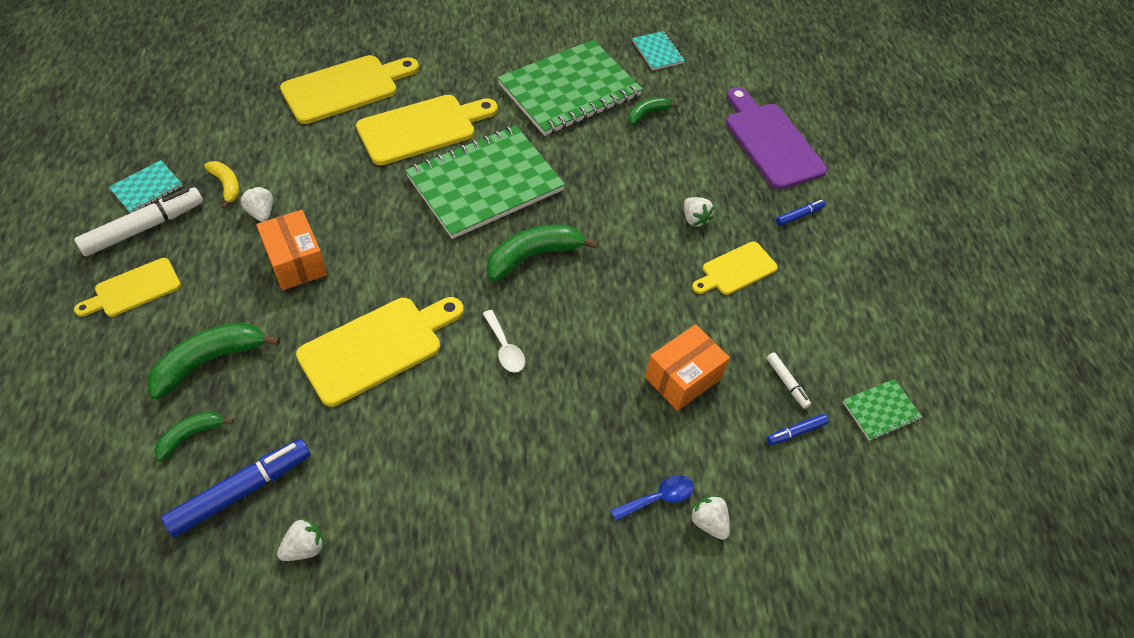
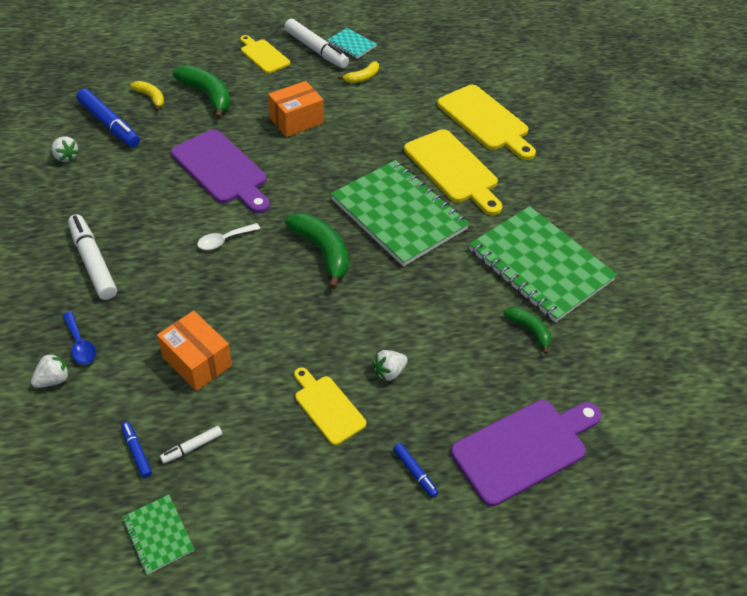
camera: 85 degrees right, 5 degrees down
green banana [154,411,234,461] -> yellow banana [130,81,164,111]
white strawberry [240,187,273,222] -> none
yellow cutting board [296,297,464,407] -> purple cutting board [171,130,270,213]
turquoise notebook [632,31,685,70] -> none
none -> white marker [68,214,117,300]

